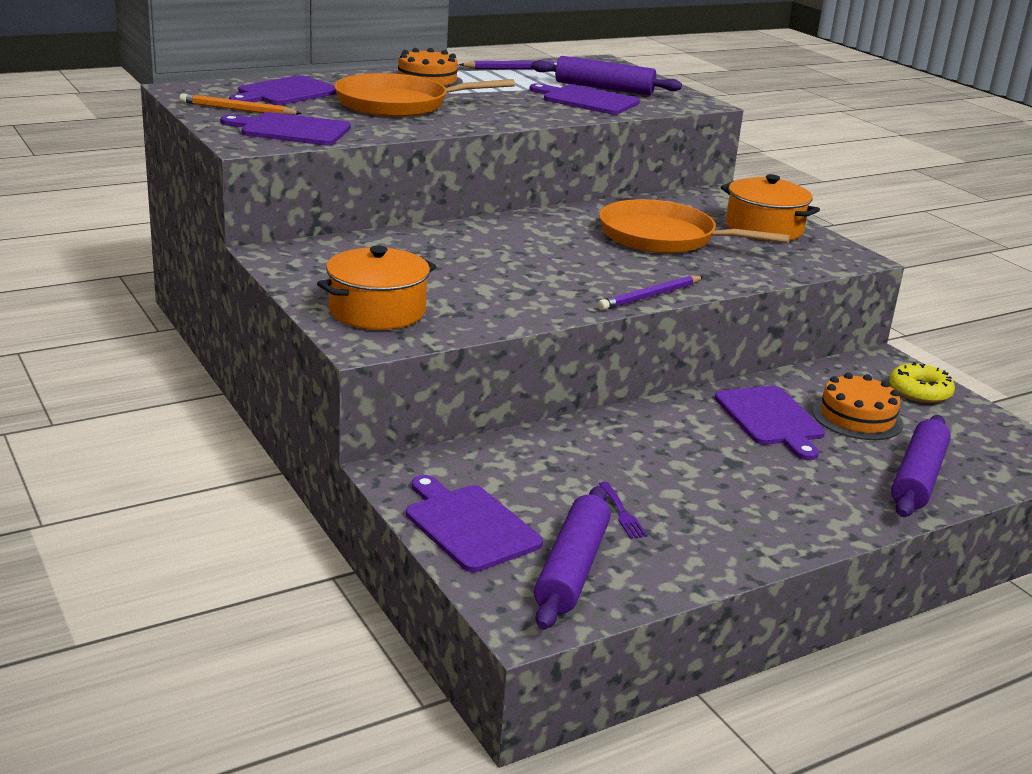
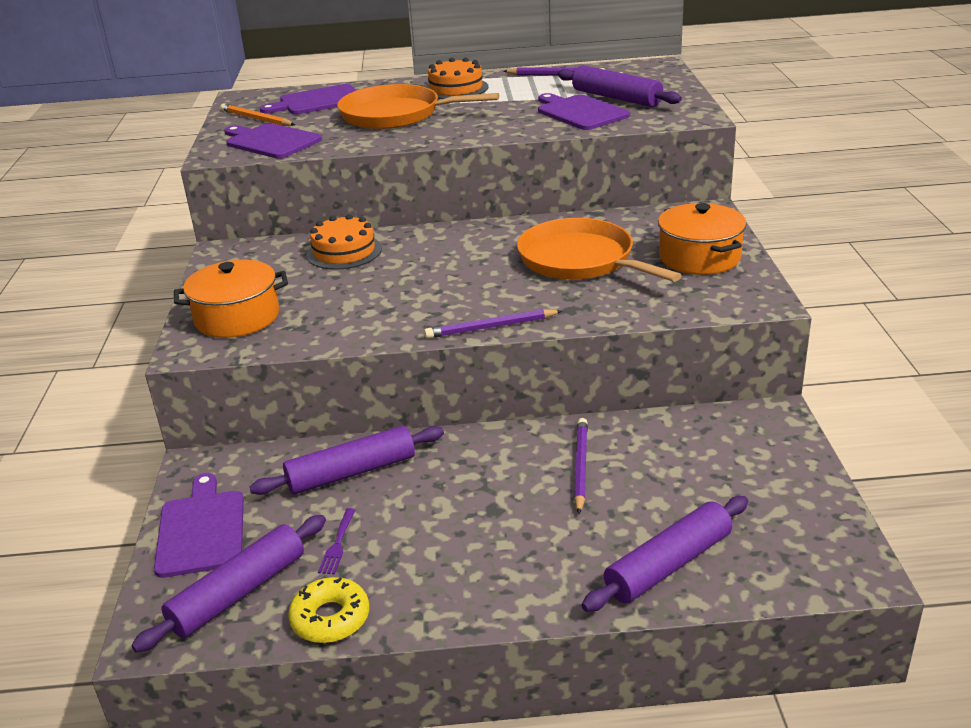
camera: 30 degrees right, 5 degrees up
purple cutting board [714,386,825,460] -> purple pencil [574,418,588,514]
orange cake [812,372,904,440] -> orange cake moved to [306,214,382,270]
yellow donut [889,362,955,403] -> yellow donut moved to [288,577,369,643]
none -> purple rolling pin [250,426,444,495]

